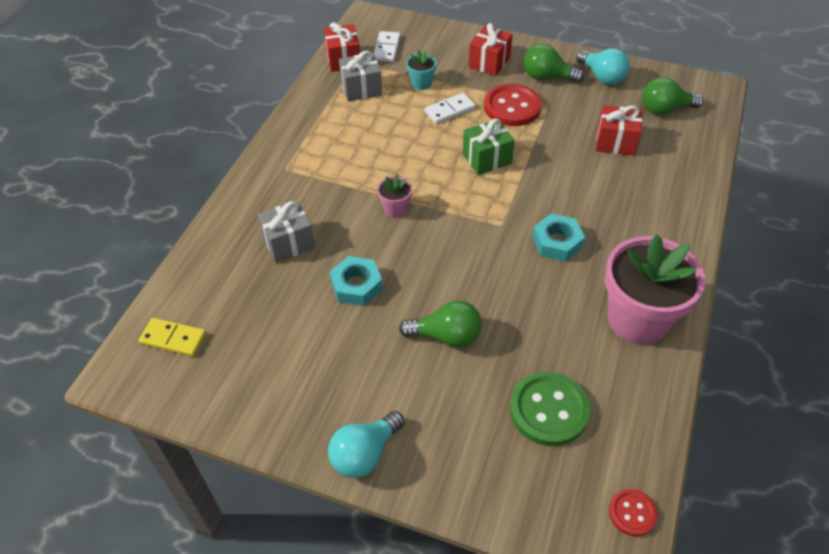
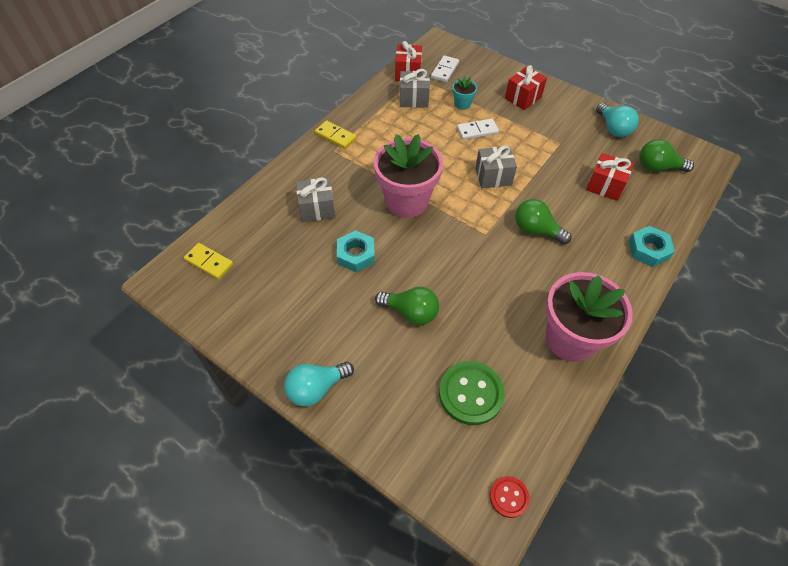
camera: 15 degrees right, 5 degrees up
pink flower pot [377,175,413,218] -> pink flower pot [374,134,443,218], size x2.30
green gift [463,118,515,175] -> grey gift [475,145,517,188]
red button [484,84,542,126] -> none
green light bulb [524,44,584,83] -> green light bulb moved to [515,199,572,244]
turquoise nut [532,214,585,262] -> turquoise nut moved to [629,226,675,267]
none -> yellow domino [315,120,356,149]

